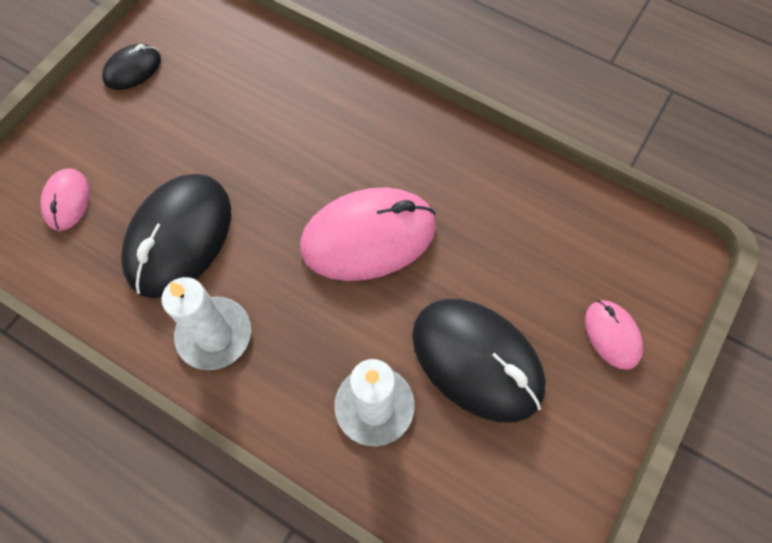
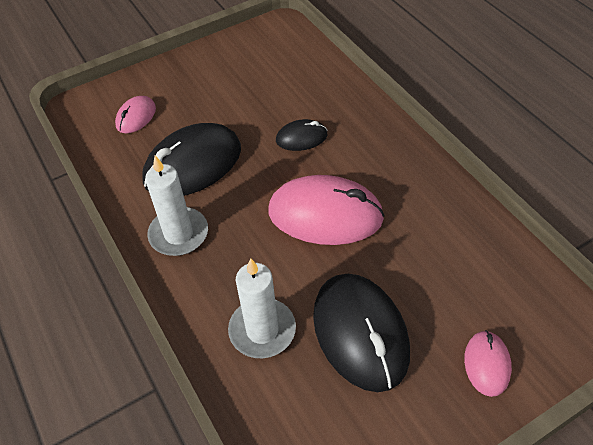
camera: 30 degrees right, 15 degrees down
black mouse [102,44,161,90] -> black mouse moved to [276,119,328,151]

